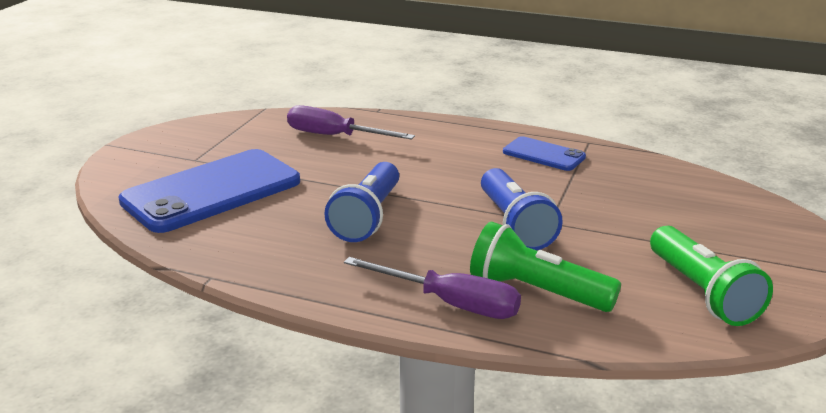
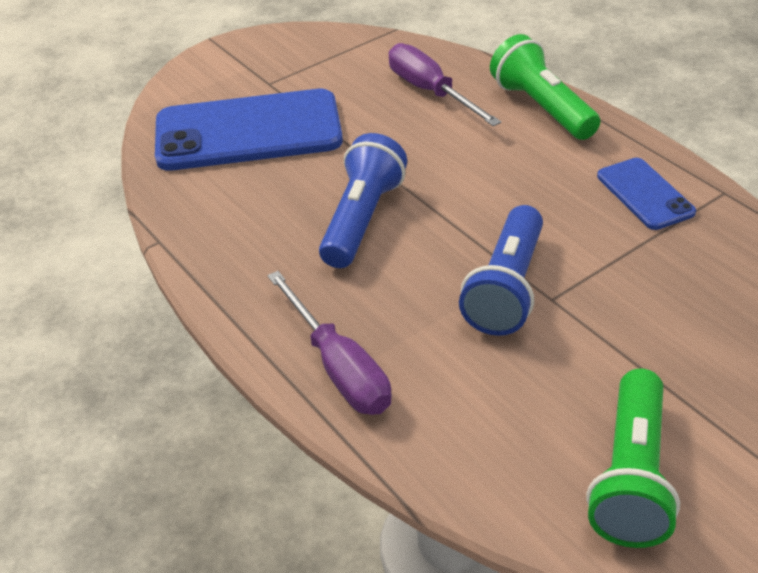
camera: 35 degrees right, 15 degrees up
blue flashlight [324,162,399,242] -> blue flashlight turned 150 degrees clockwise [319,133,407,268]
green flashlight [470,221,621,312] -> green flashlight moved to [490,34,600,140]

